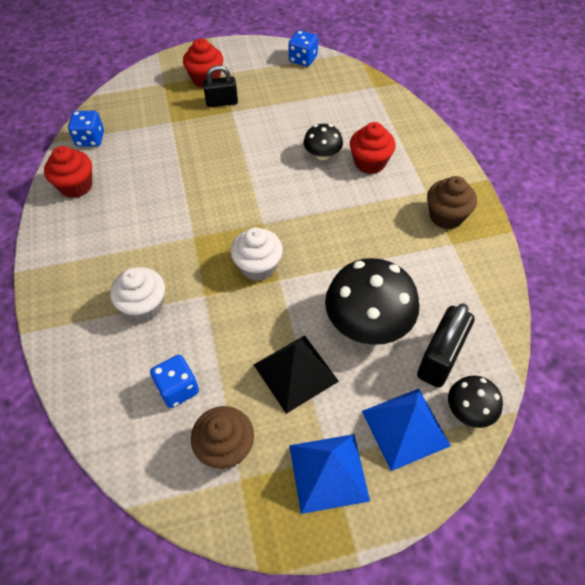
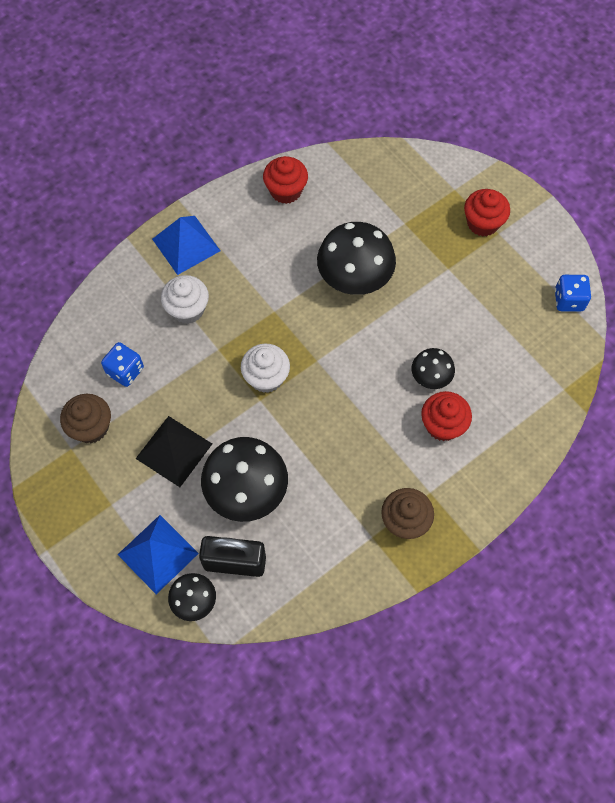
camera: 65 degrees right, 10 degrees up
blue dice [68,111,104,147] -> none
black padlock [203,65,238,107] -> none
blue pyramid [289,434,370,514] -> blue pyramid moved to [152,216,221,275]
none -> black mushroom [317,222,396,295]

